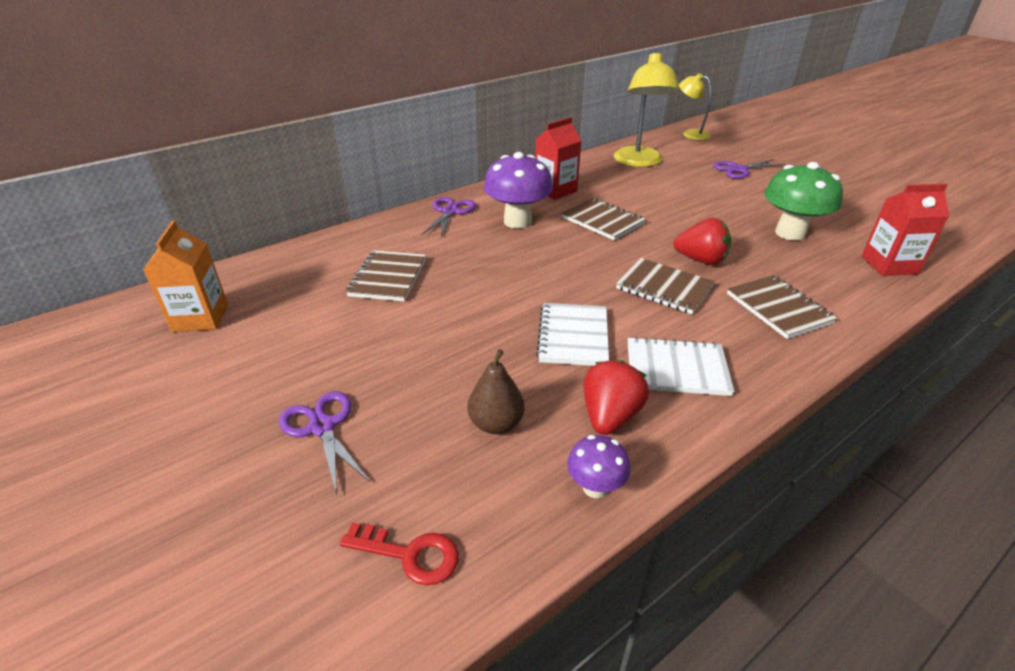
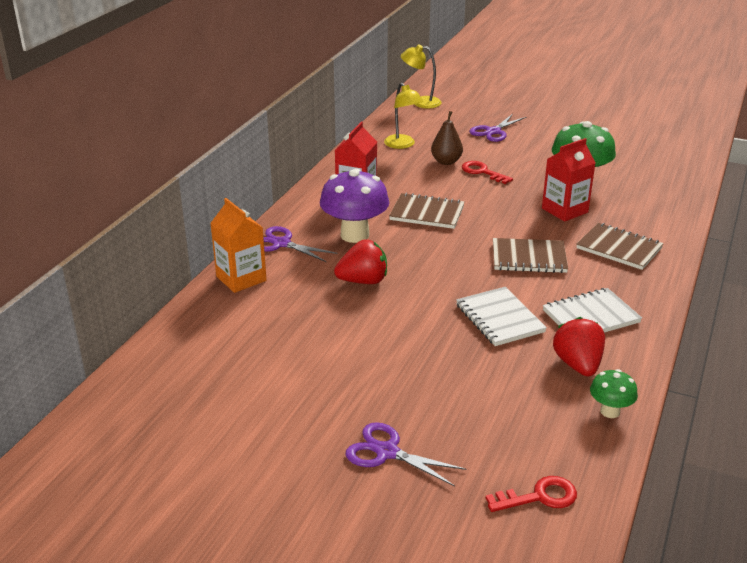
camera: 30 degrees left, 5 degrees down
orange carton [143,220,228,332] -> orange carton moved to [210,198,267,293]
brown notebook [346,250,426,301] -> none
purple scissors [421,197,476,237] -> purple scissors turned 45 degrees counterclockwise [263,226,337,262]
brown pear [468,349,525,434] -> brown pear moved to [431,111,463,165]
purple mushroom [567,435,631,498] -> green mushroom [590,369,638,418]
yellow lamp [614,51,680,167] -> yellow lamp [384,83,424,149], size x0.61
red strawberry [673,218,731,265] -> red strawberry moved to [334,239,387,284]
red carton [862,184,949,276] -> red carton moved to [542,138,596,222]
none -> red key [462,161,513,184]

